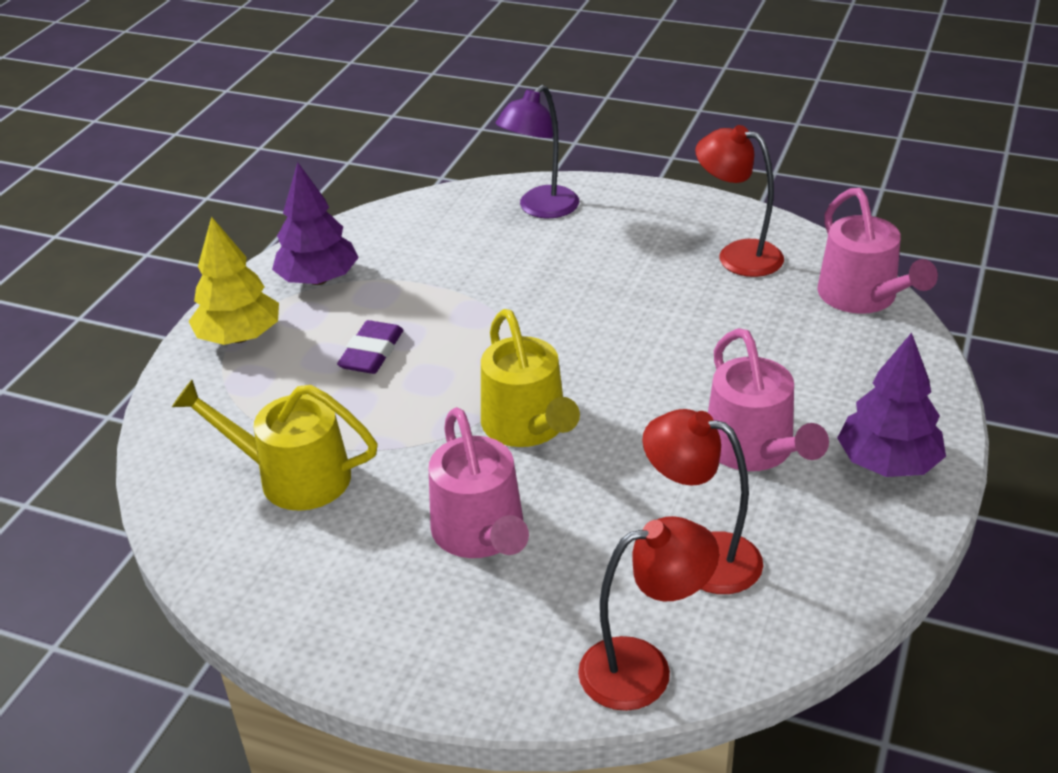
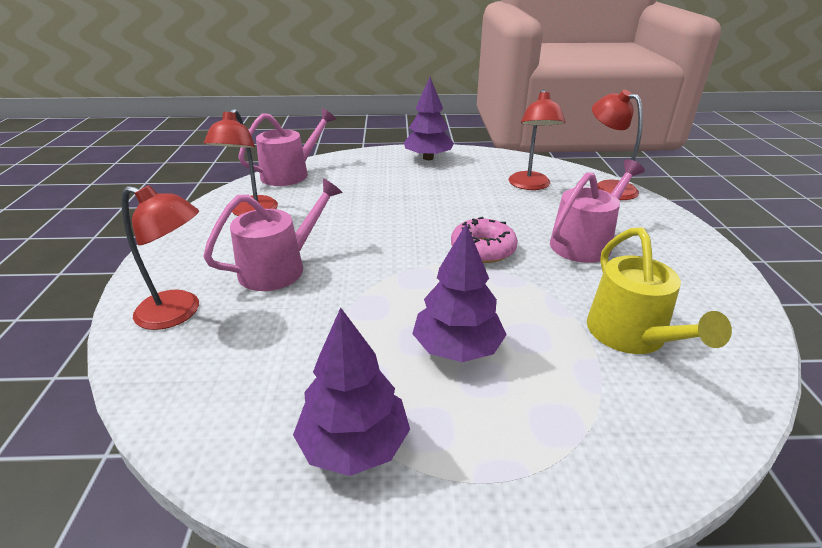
camera: 115 degrees left, 5 degrees down
yellow tree [188,216,279,345] -> none
purple eraser [337,320,403,374] -> purple tree [412,223,507,362]
yellow watering can [481,309,580,447] -> pink donut [451,217,518,263]
purple lamp [496,85,579,218] -> red lamp [121,185,199,330]
pink watering can [708,328,829,471] -> pink watering can moved to [203,178,343,291]

